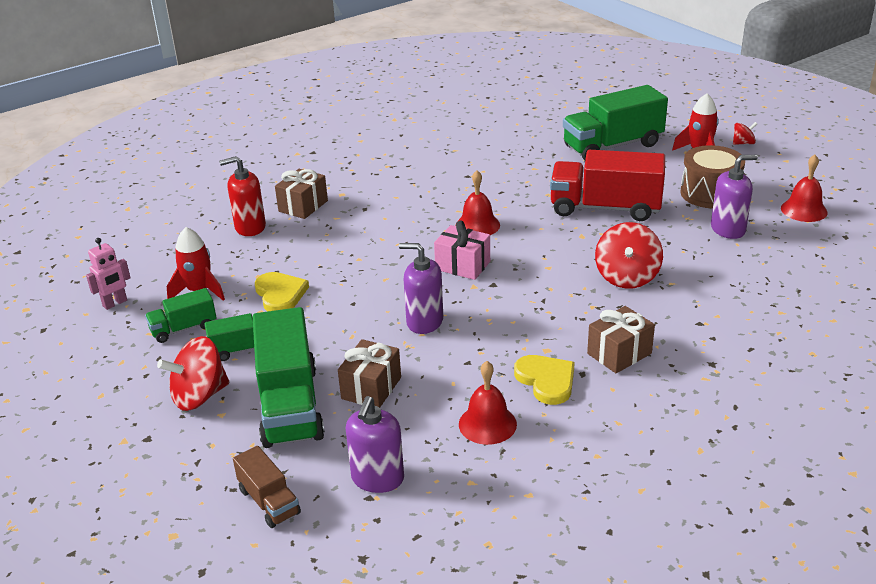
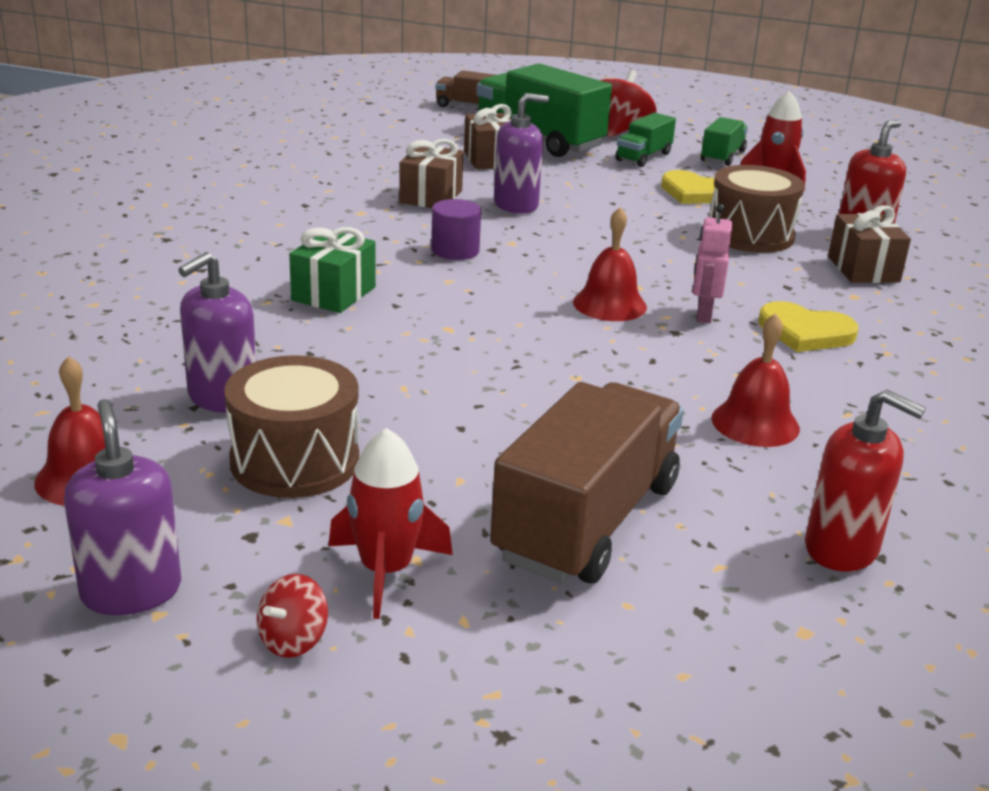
camera: 140 degrees right, 5 degrees down
pink robot [86,238,131,310] -> pink robot moved to [693,204,732,323]
purple soap dispenser [346,396,404,493] -> purple soap dispenser moved to [64,399,181,615]
pink gift [434,221,490,280] -> none
red bell [459,361,517,445] -> red bell moved to [711,313,800,447]
yellow heart [514,355,575,405] -> yellow heart moved to [758,301,858,352]
red truck [550,150,665,221] -> none
green truck [563,85,668,160] -> brown truck [490,382,684,584]
brown gift [587,306,655,373] -> brown gift moved to [399,139,464,208]
red spinning top [595,222,663,289] -> green gift [289,227,376,313]
none -> purple cylinder [431,199,481,260]
none -> brown drum [709,165,804,253]
none -> red soap dispenser [805,390,926,572]

